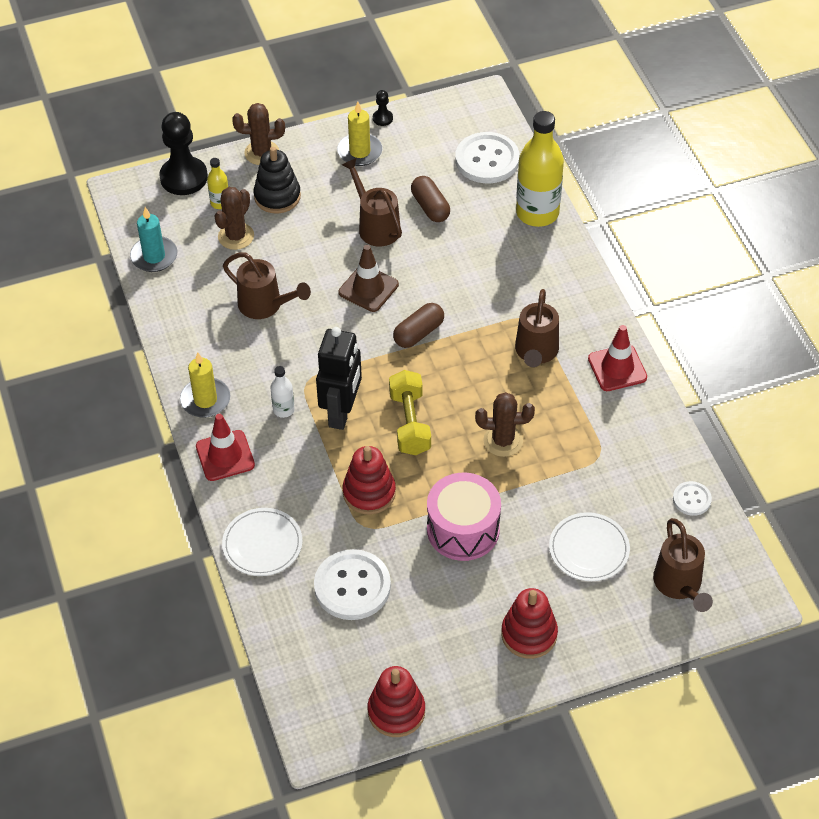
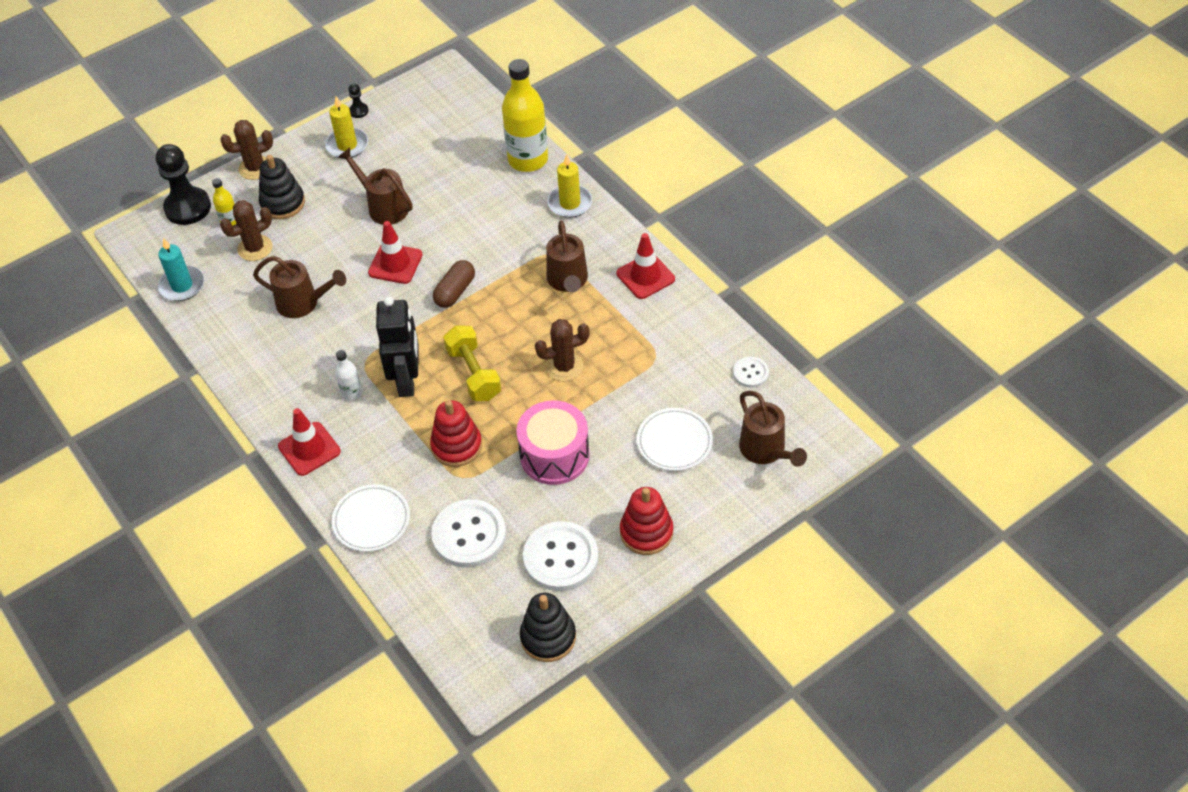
camera: 15 degrees left, 0 degrees up
yellow candle [180,352,230,418] -> yellow candle moved to [548,154,592,218]
brown cactus [215,187,254,250] -> brown cactus turned 45 degrees clockwise [220,200,272,261]
brown traffic cone [338,245,399,312] -> red traffic cone [368,221,423,284]
red stacking toy [368,666,425,737] -> black stacking toy [520,593,576,662]
brown capsule [411,176,450,222] -> none
white button [455,132,520,183] -> white button moved to [523,521,598,591]

